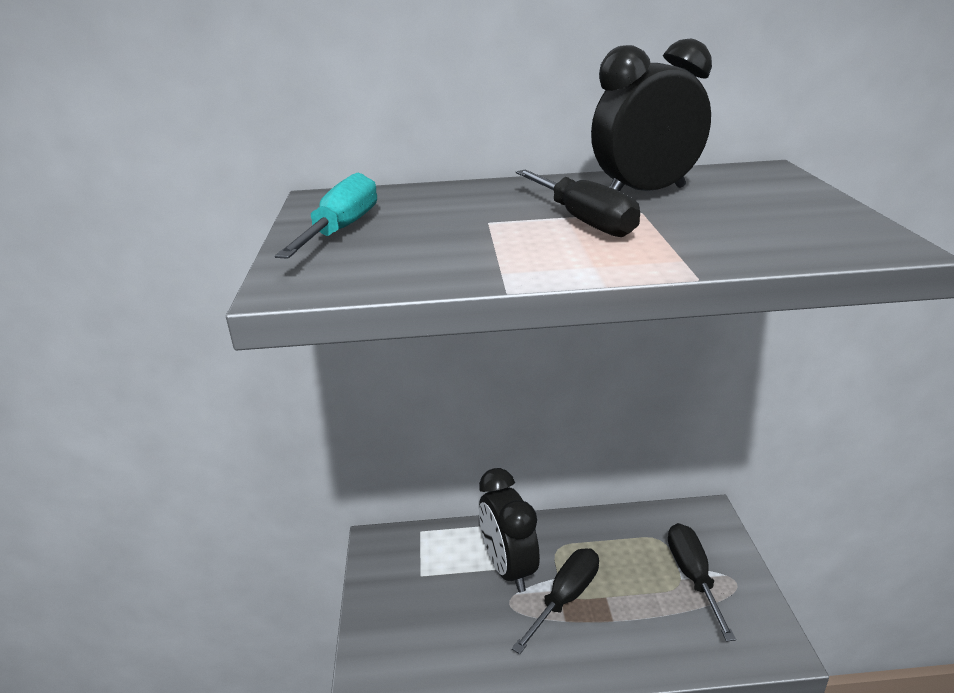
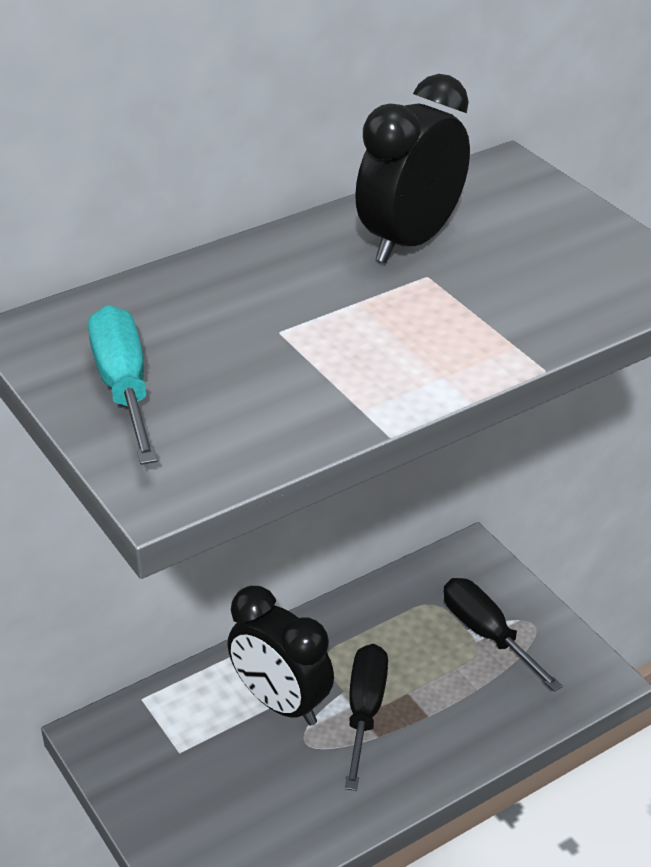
camera: 30 degrees left, 10 degrees up
black screwdriver [516,170,640,237] -> none

